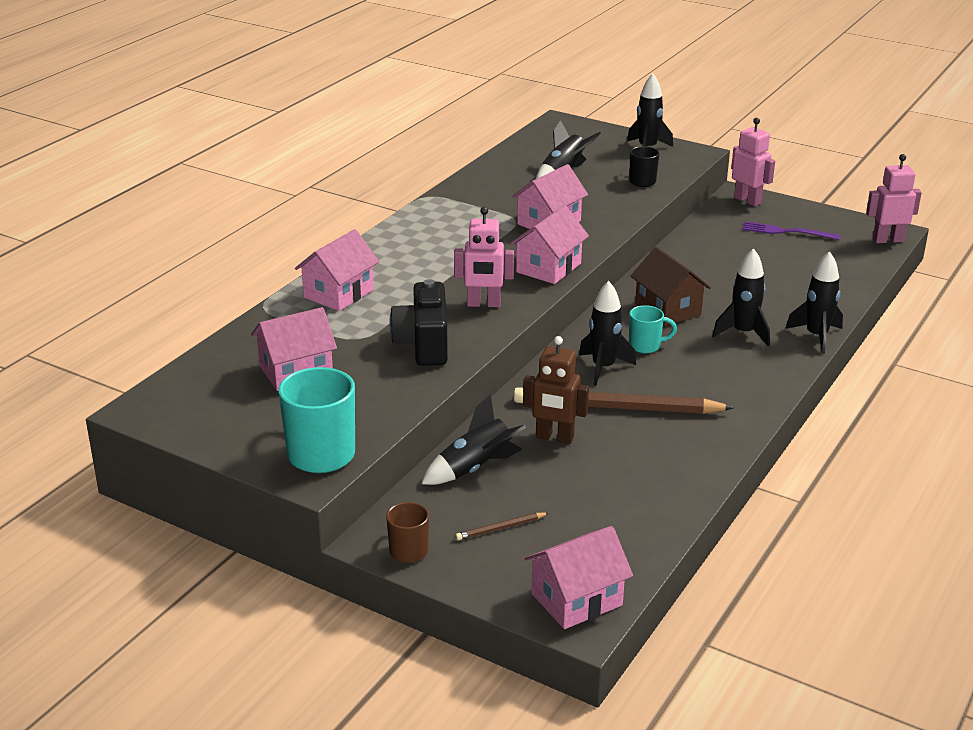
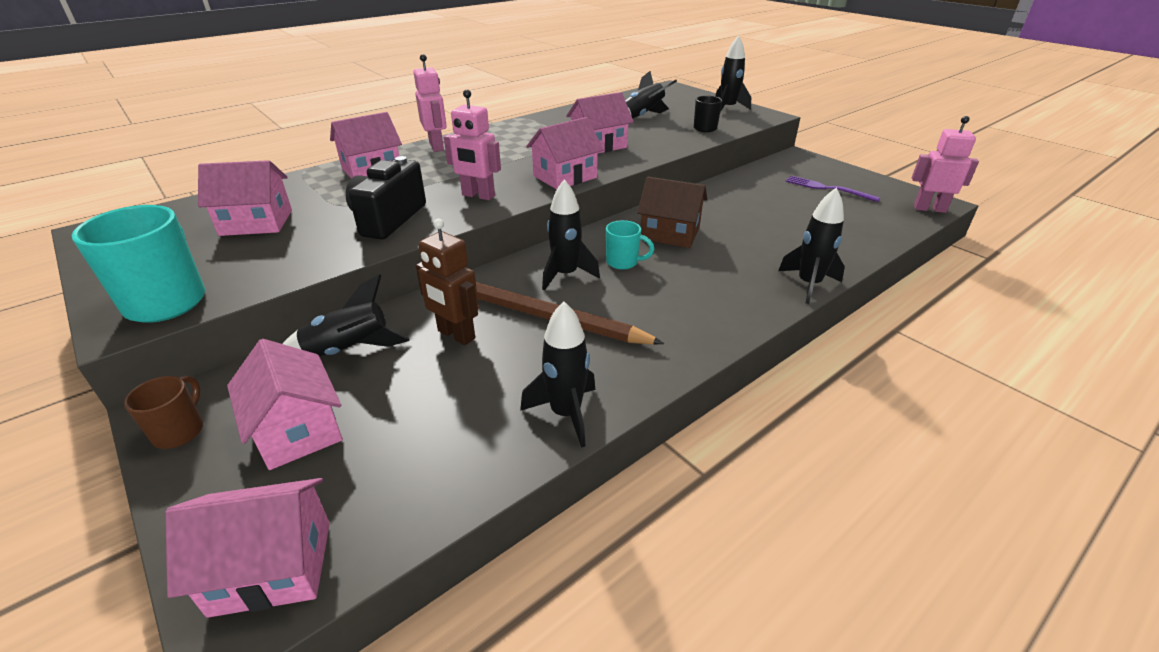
camera: 20 degrees right, 5 degrees up
brown pencil [455,512,549,541] -> pink house [227,339,343,470]
brown house [631,247,711,326] -> brown house turned 60 degrees counterclockwise [637,177,707,248]
black rocket [712,248,770,346] -> black rocket moved to [520,301,595,448]
pink robot [731,118,775,206] -> pink robot moved to [413,54,447,152]

